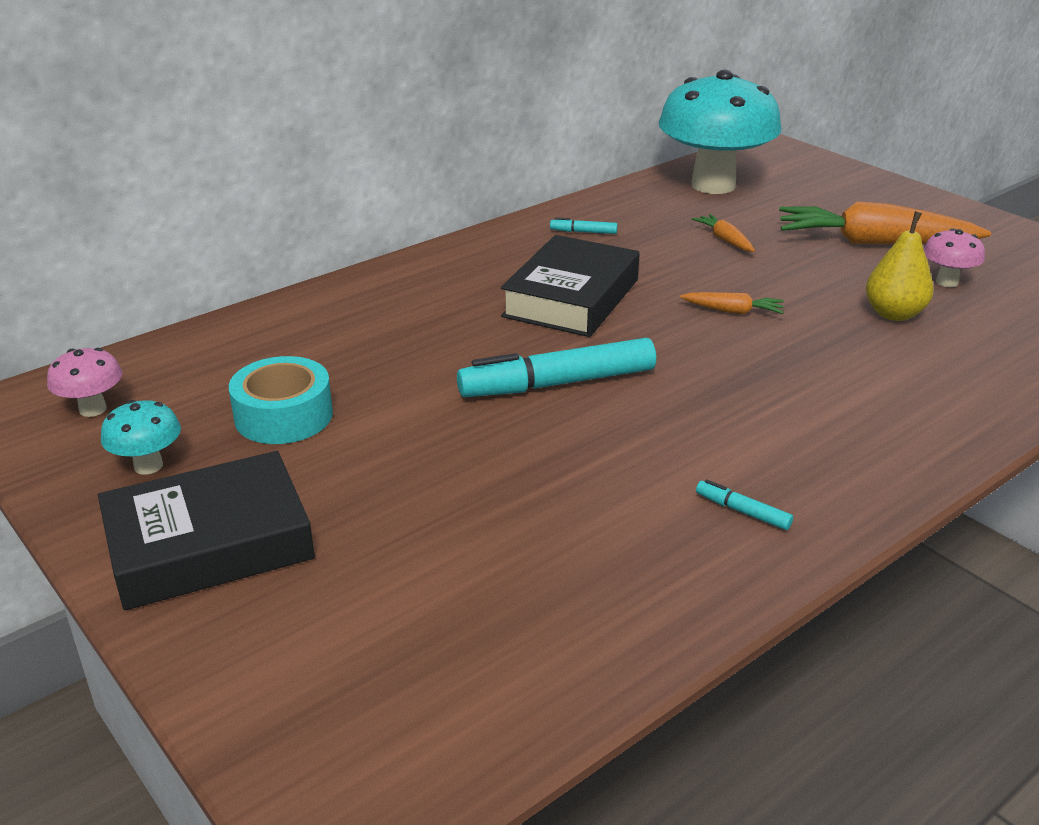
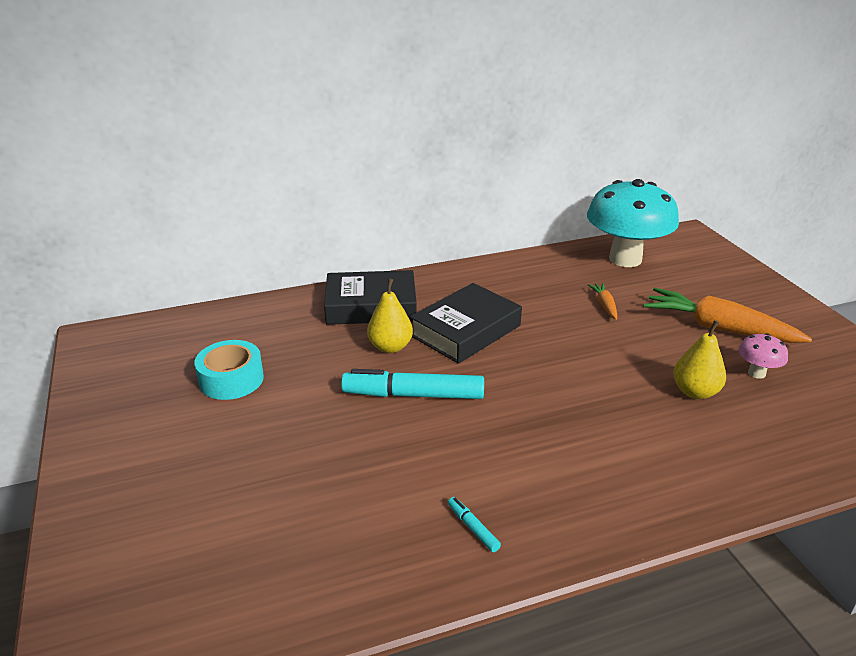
camera: 20 degrees right, 0 degrees up
pink mushroom [47,348,122,417] -> none
black book [98,451,315,610] -> black book moved to [324,270,417,325]
turquoise mushroom [101,400,181,475] -> none
turquoise marker [550,217,617,234] -> none
orange carrot [680,292,784,314] -> none
none -> yellow pear [367,278,413,353]

